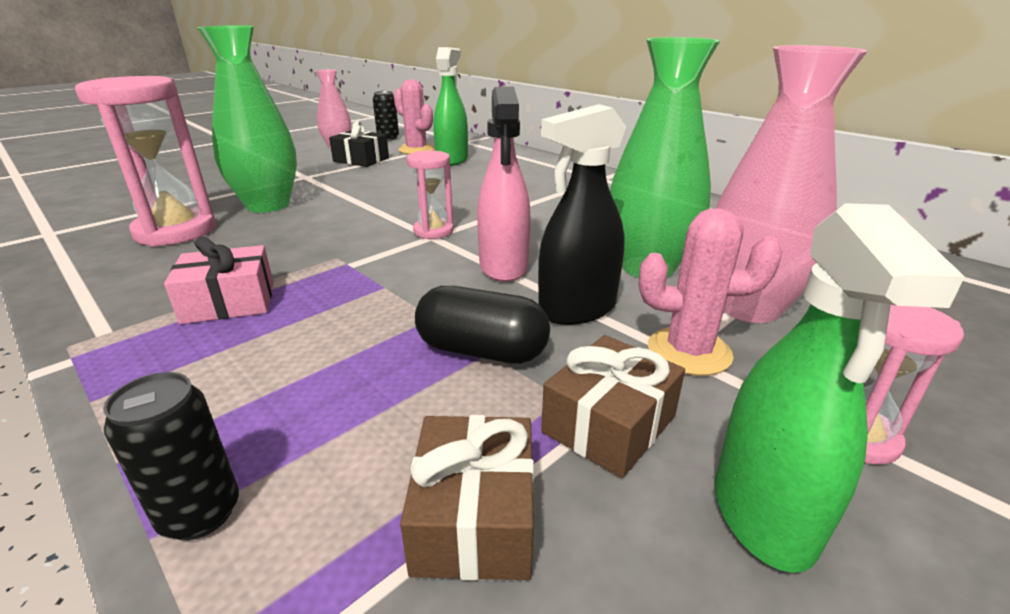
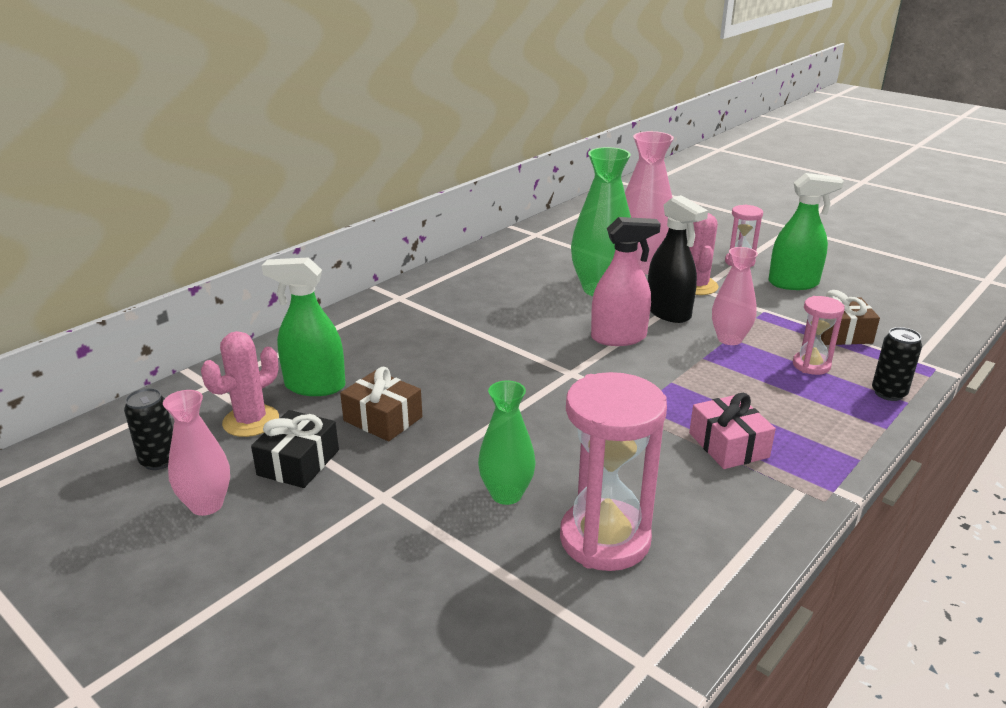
camera: 95 degrees left, 0 degrees up
green vase [197,25,297,213] -> green vase [478,381,536,505], size x0.61
pink hourglass [407,150,454,239] -> pink hourglass moved to [793,296,845,375]
black capsule [415,286,550,364] -> pink vase [712,247,758,345]
brown gift [541,335,685,478] -> brown gift moved to [340,367,422,441]

